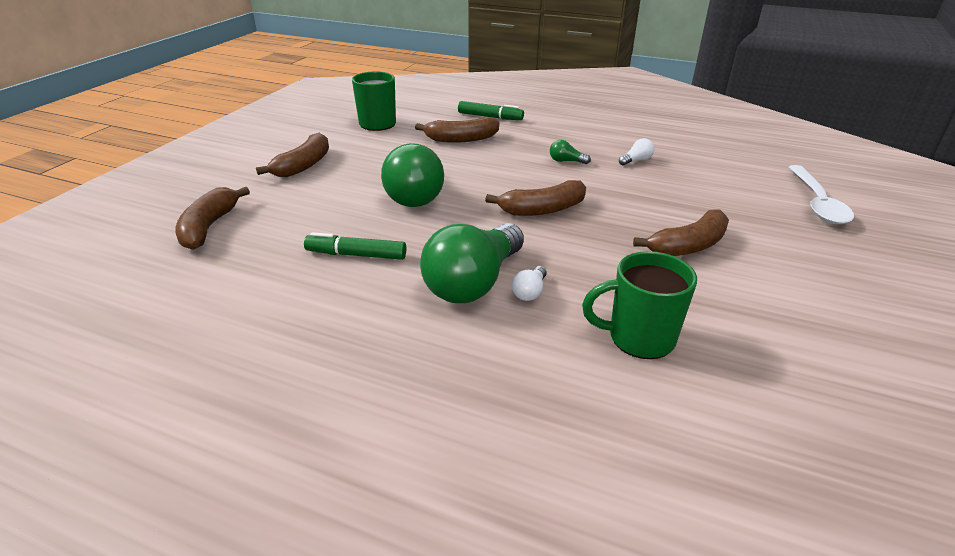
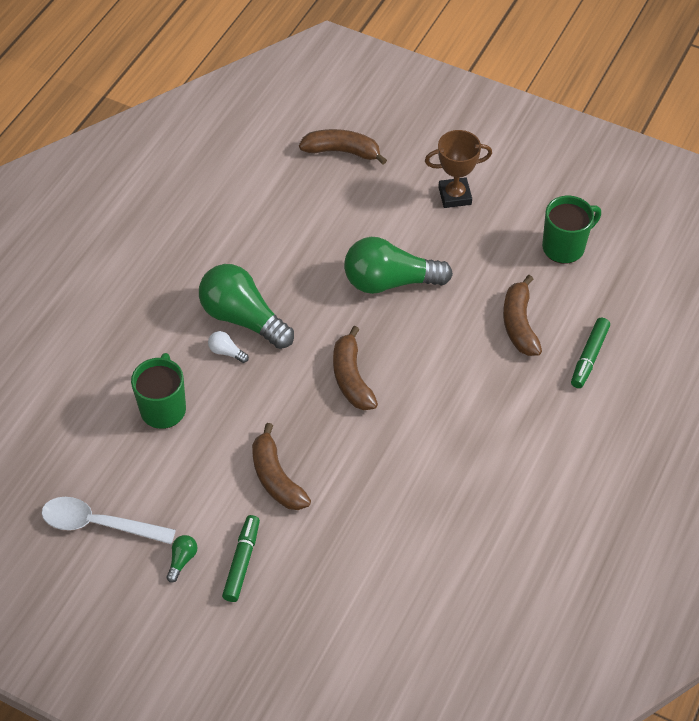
camera: 95 degrees right, 20 degrees up
brown banana [256,133,329,177] -> brown trophy [425,130,492,208]
green marker [304,232,406,260] -> green marker moved to [222,515,260,602]
green light bulb [550,140,591,164] -> green light bulb moved to [166,535,197,582]
white light bulb [619,138,654,166] -> none
white spoon [789,165,854,224] -> white spoon moved to [42,497,176,544]

